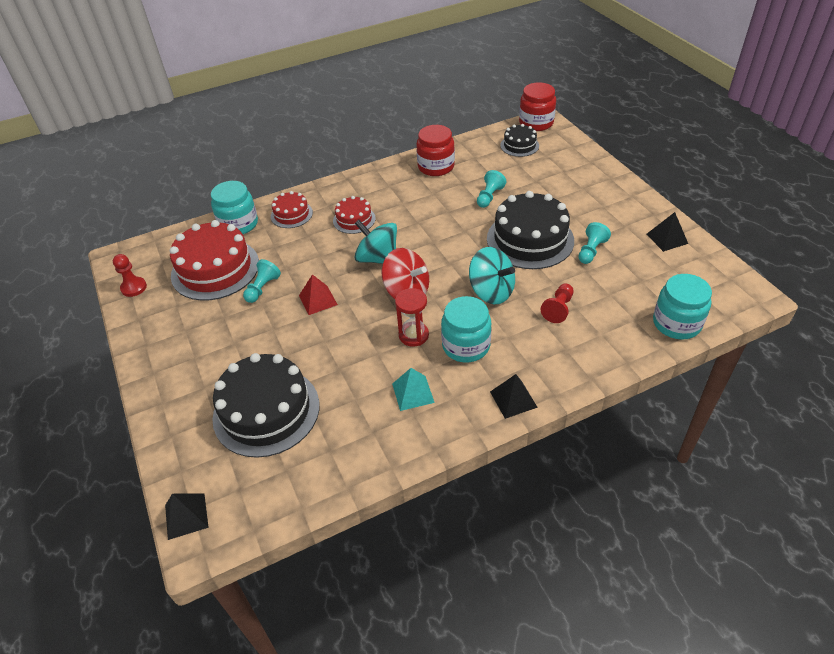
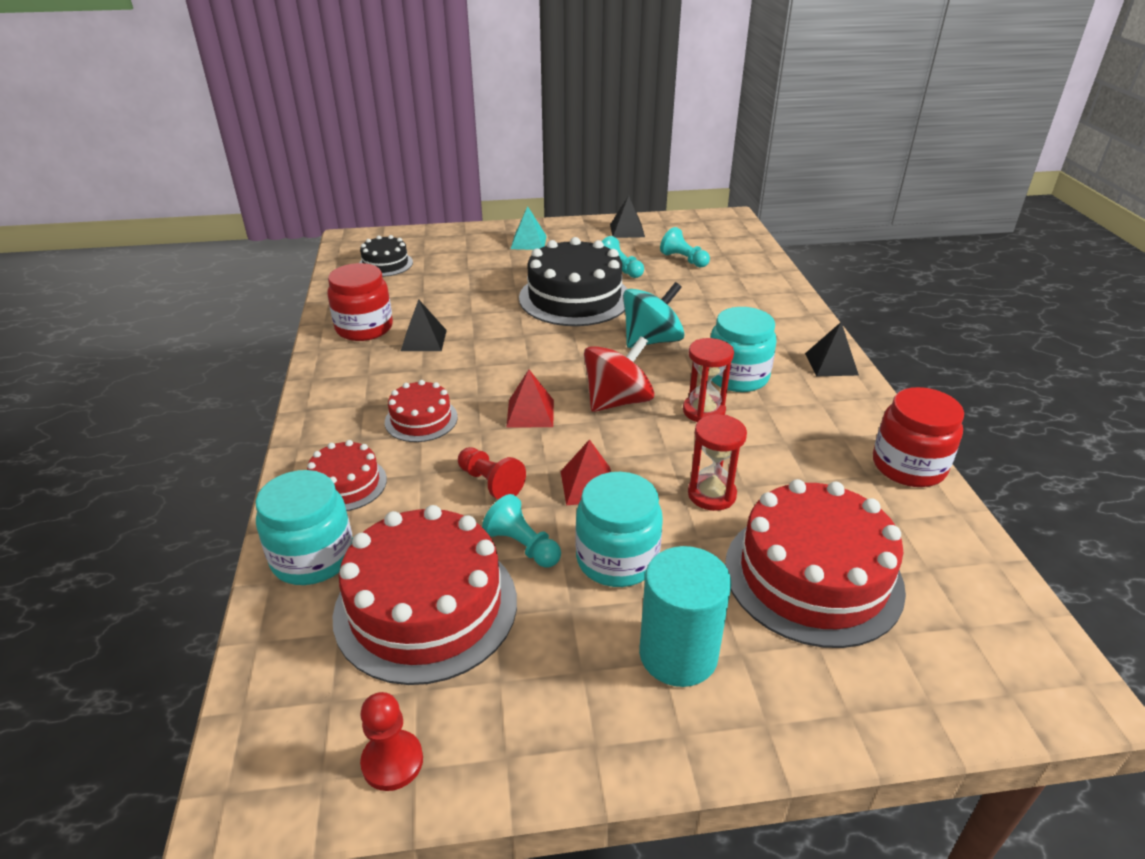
camera: 75 degrees left, 10 degrees down
black pyramid [165,493,209,540] -> black pyramid moved to [401,299,447,351]
black cake [213,353,319,458] -> red cake [725,479,906,648]
turquoise spinning top [354,220,397,264] -> red pyramid [506,370,554,427]
turquoise pyramid [392,368,435,411] -> turquoise pyramid moved to [511,206,547,250]
turquoise pawn [477,170,506,208] -> turquoise pawn moved to [660,227,710,268]
red jar [519,82,556,131] -> red jar moved to [873,387,964,487]
red pawn [541,283,574,323] -> red pawn moved to [458,447,526,500]
turquoise jar [653,274,712,339] -> turquoise jar moved to [575,472,663,587]
none -> turquoise cylinder [639,546,731,687]
none -> red hourglass [688,414,747,511]

